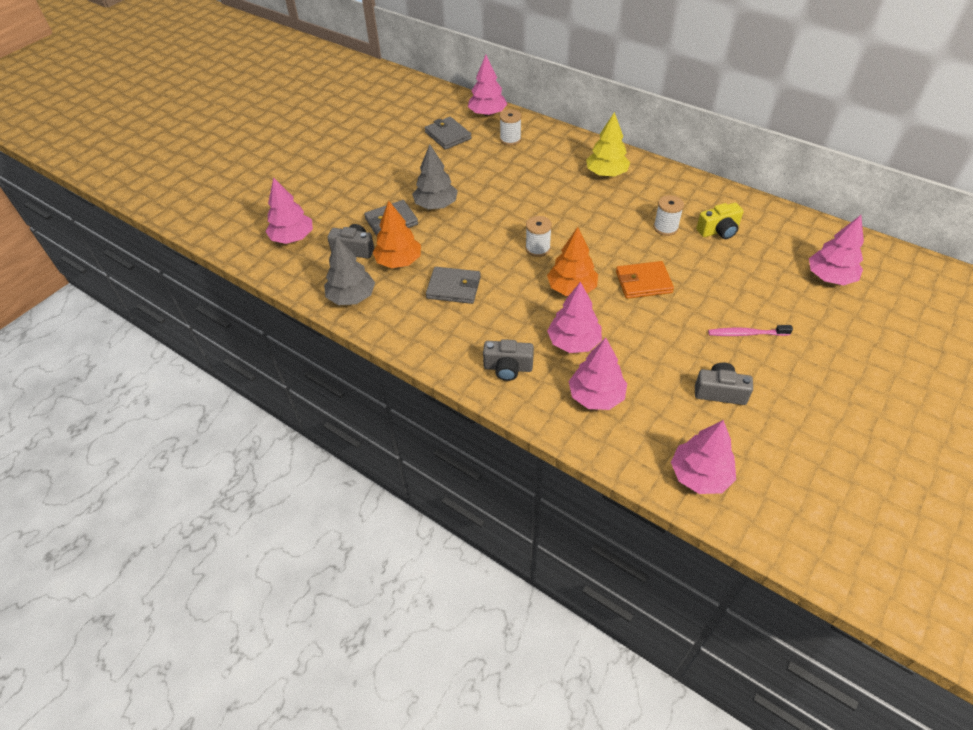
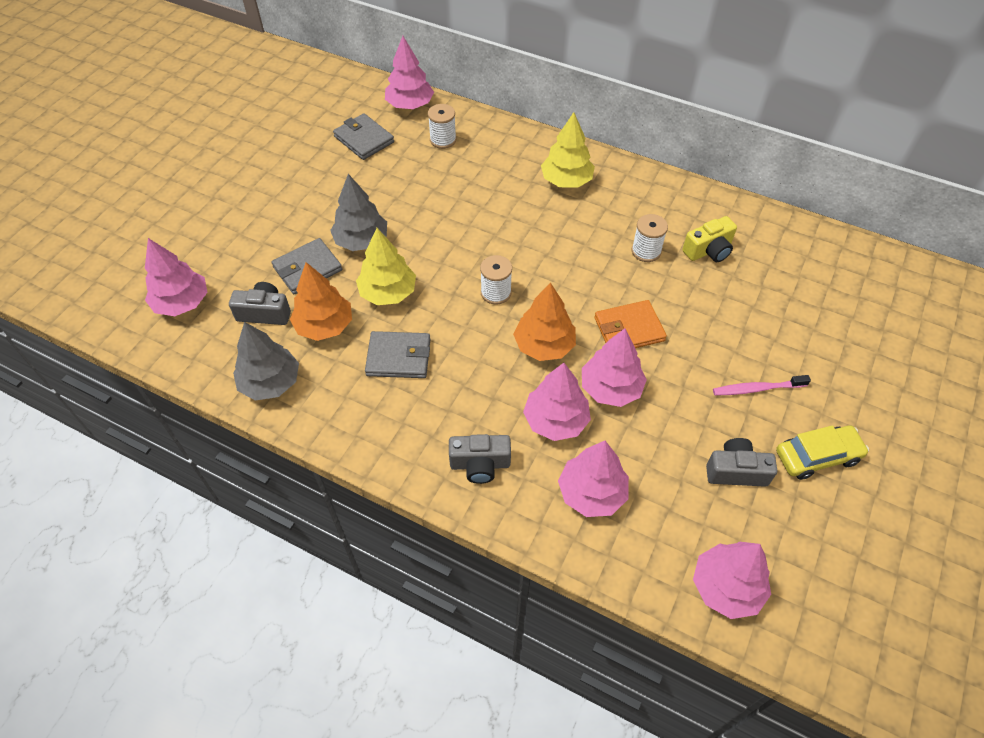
camera: 10 degrees left, 5 degrees up
pink tree [809,215,864,285] -> pink tree moved to [582,328,647,407]
none -> yellow tree [356,228,416,305]
none -> yellow car [776,425,869,480]

